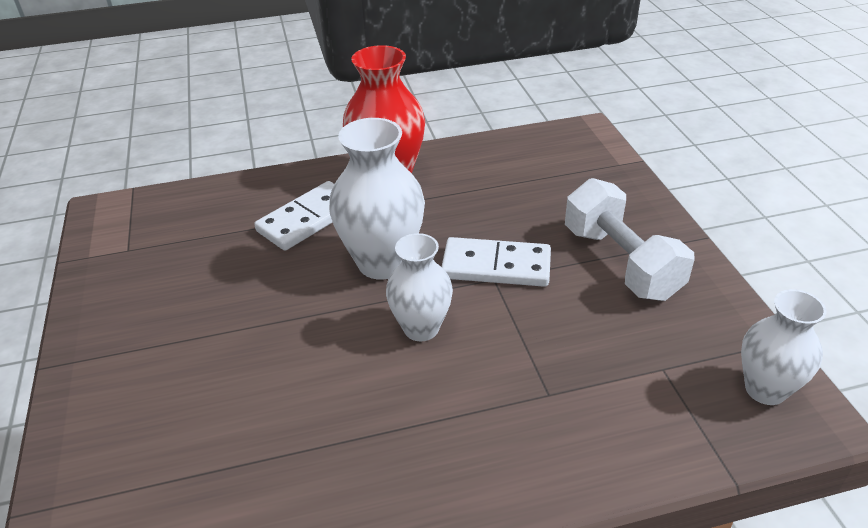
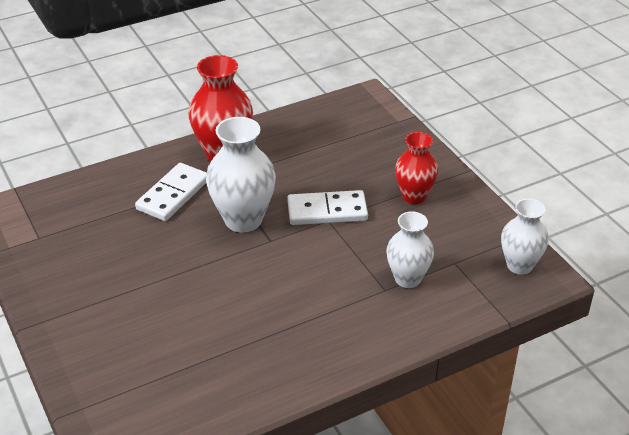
camera: 15 degrees left, 0 degrees up
white vase [386,233,453,341] -> white vase moved to [386,211,434,288]
white dumbbell [565,178,695,301] -> red vase [395,132,438,204]

